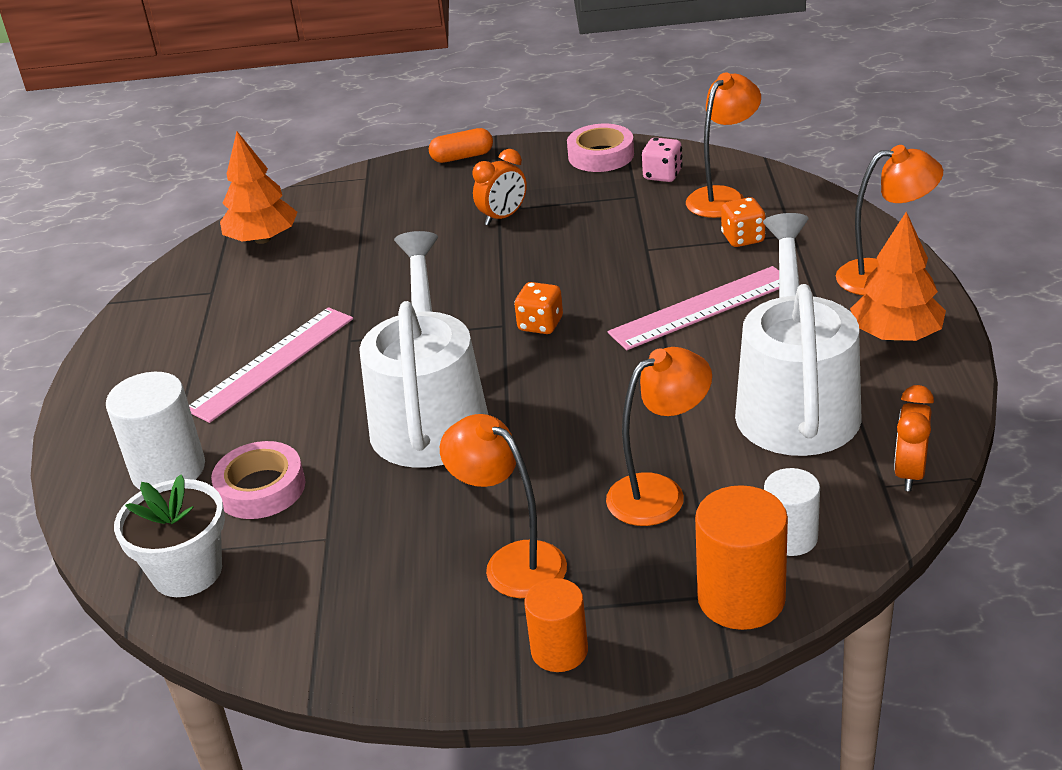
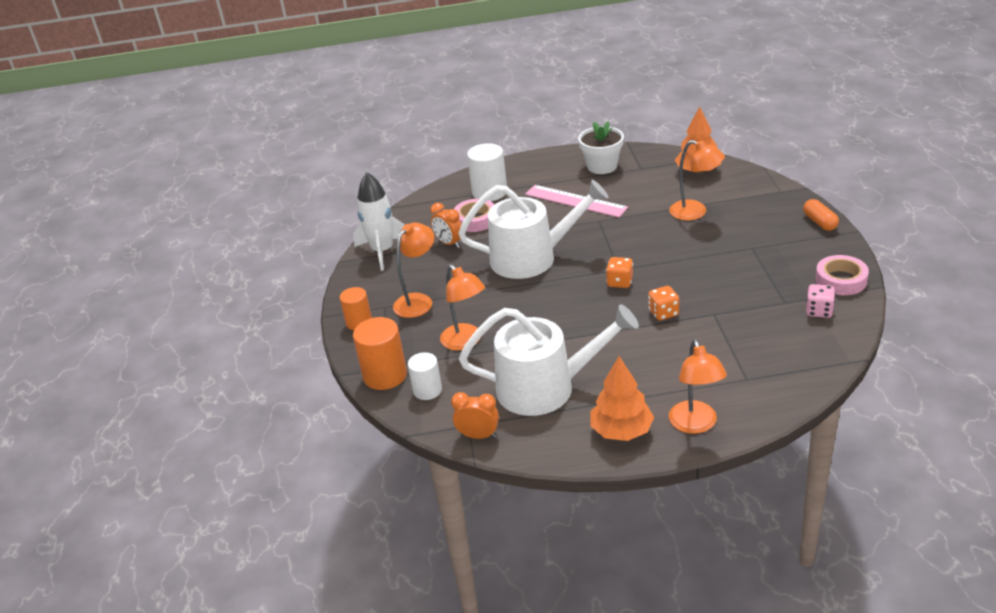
camera: 85 degrees right, 0 degrees up
white flower pot [114,474,225,597] -> white flower pot moved to [578,121,624,174]
orange clock [472,149,527,225] -> orange clock moved to [430,203,462,248]
pink ruler [608,266,779,350] -> none
orange lamp [686,72,761,218] -> orange lamp moved to [669,140,725,220]
orange dice [721,197,766,247] -> orange dice moved to [648,286,679,320]
none -> white rocket [353,172,405,271]

